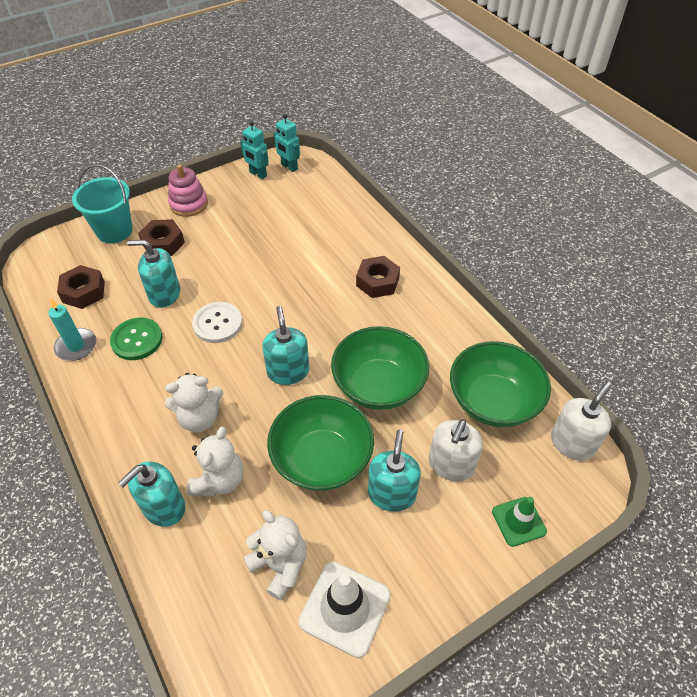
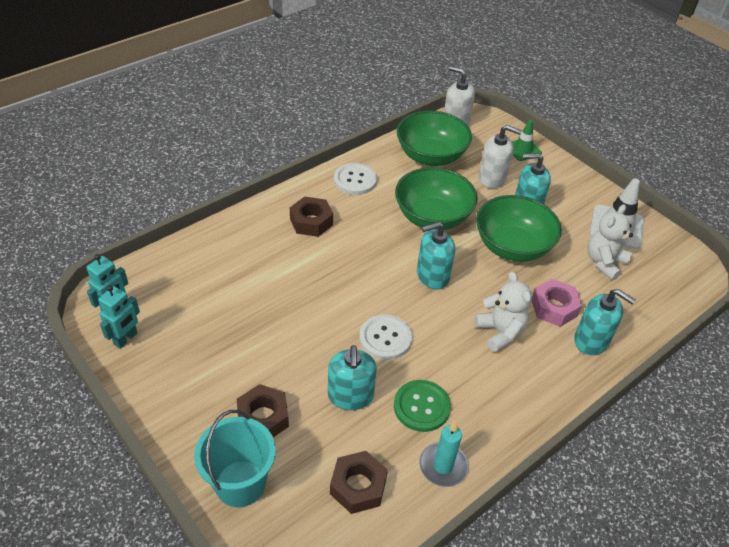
camera: 100 degrees left, 5 degrees down
pink stacking toy [168,164,208,217] -> none
white teddy bear [187,427,243,497] -> pink nut [532,279,582,327]
none -> white button [334,163,377,195]

